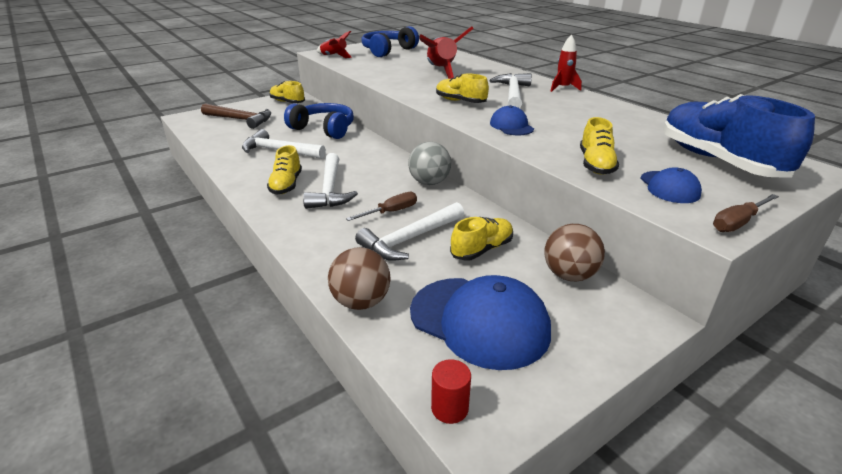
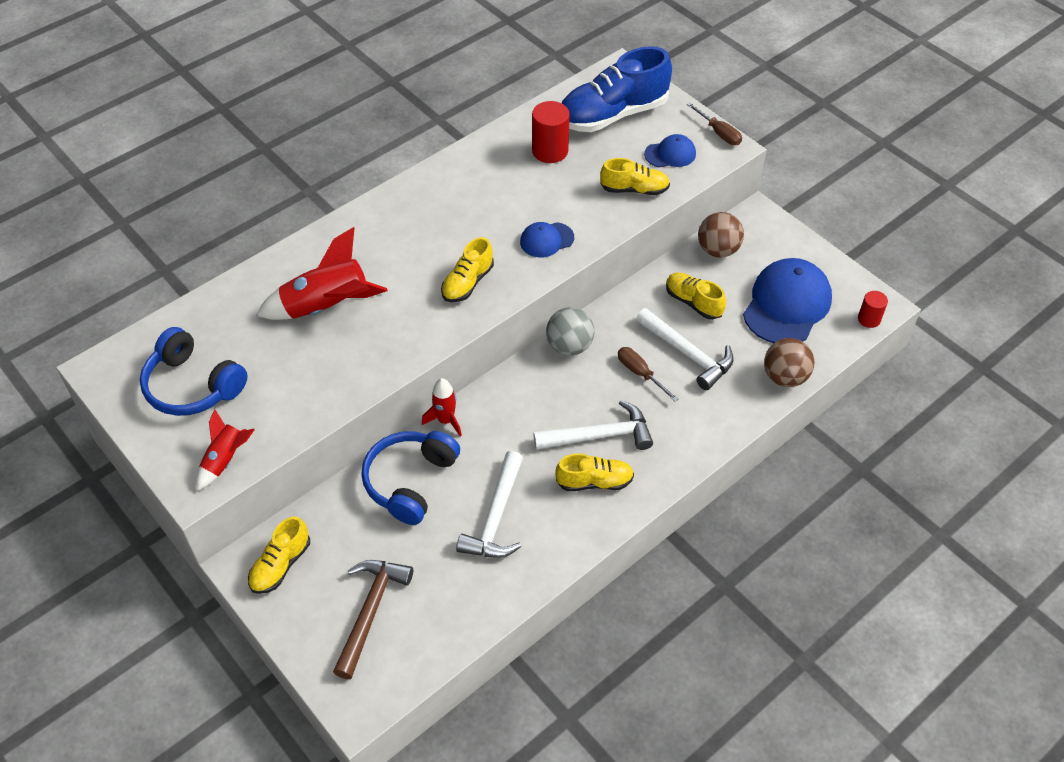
camera: 95 degrees left, 20 degrees up
white hammer [489,73,532,108] -> none
red rocket [550,34,582,92] -> red rocket moved to [422,378,462,437]
none -> red cylinder [532,101,570,163]

